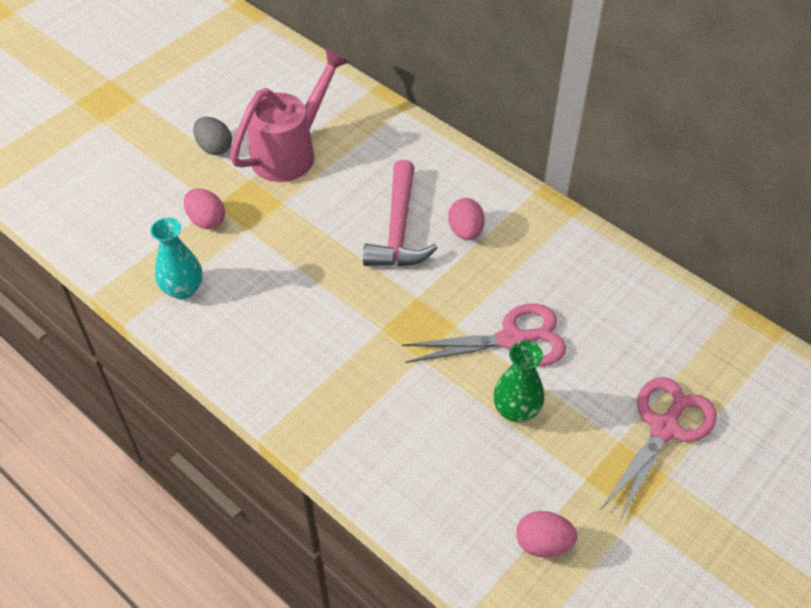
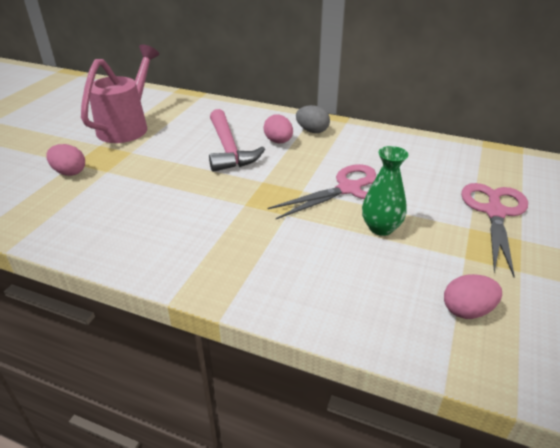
camera: 20 degrees left, 15 degrees down
turquoise vase [150,218,203,299] -> none
grey egg [193,117,232,155] -> grey egg moved to [296,105,330,133]

